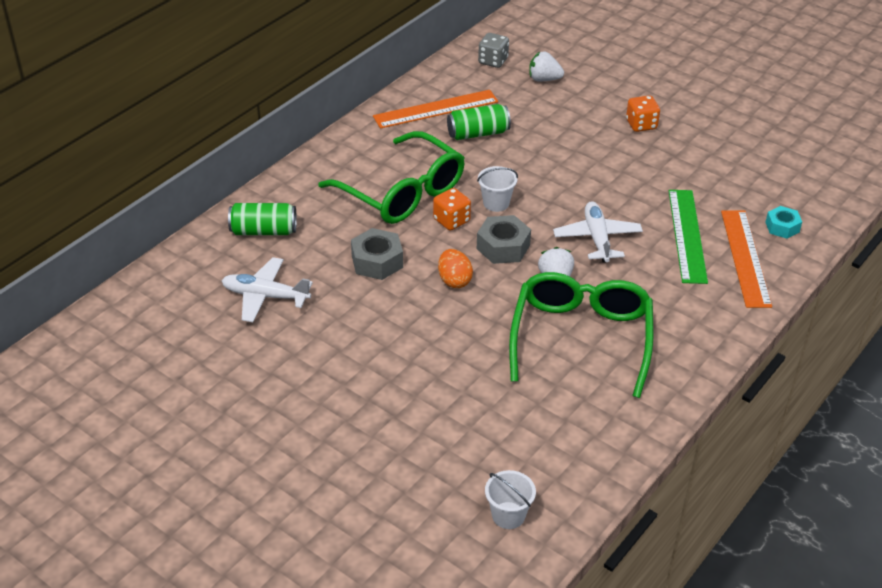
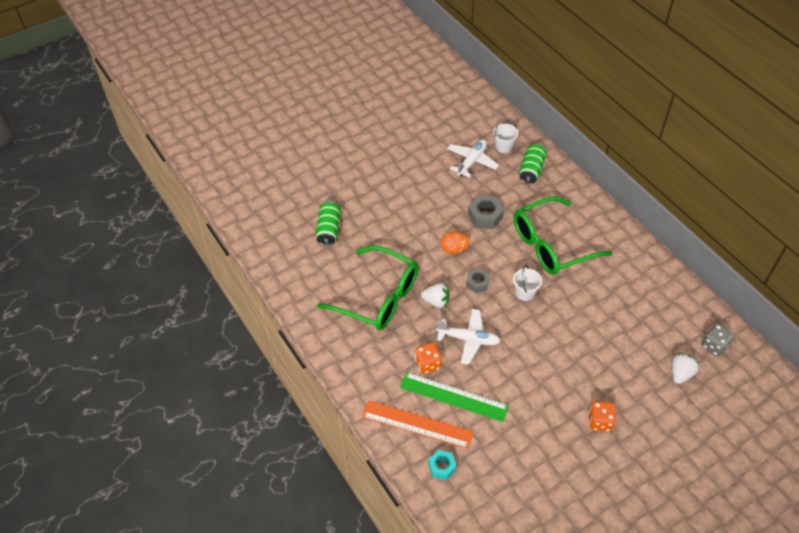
camera: 110 degrees right, 10 degrees up
orange ruler [373,90,498,129] -> none
orange dice [433,188,471,231] -> orange dice moved to [415,343,442,374]
green can [447,104,511,140] -> green can moved to [316,201,341,246]
grey nut [477,215,531,264] -> grey nut [466,268,490,293], size x0.66
white bucket [485,470,536,529] -> white bucket moved to [493,119,518,153]

